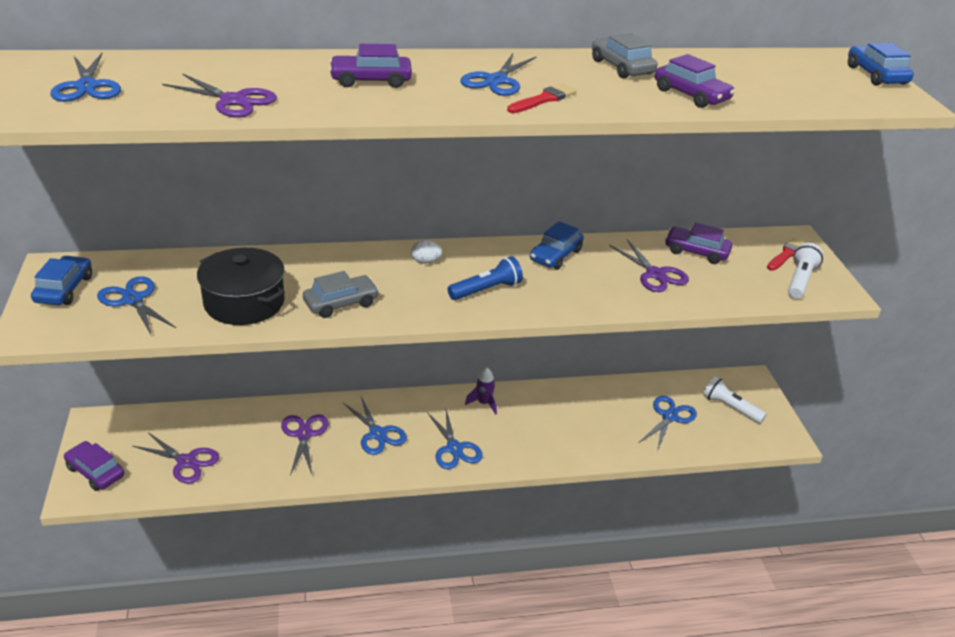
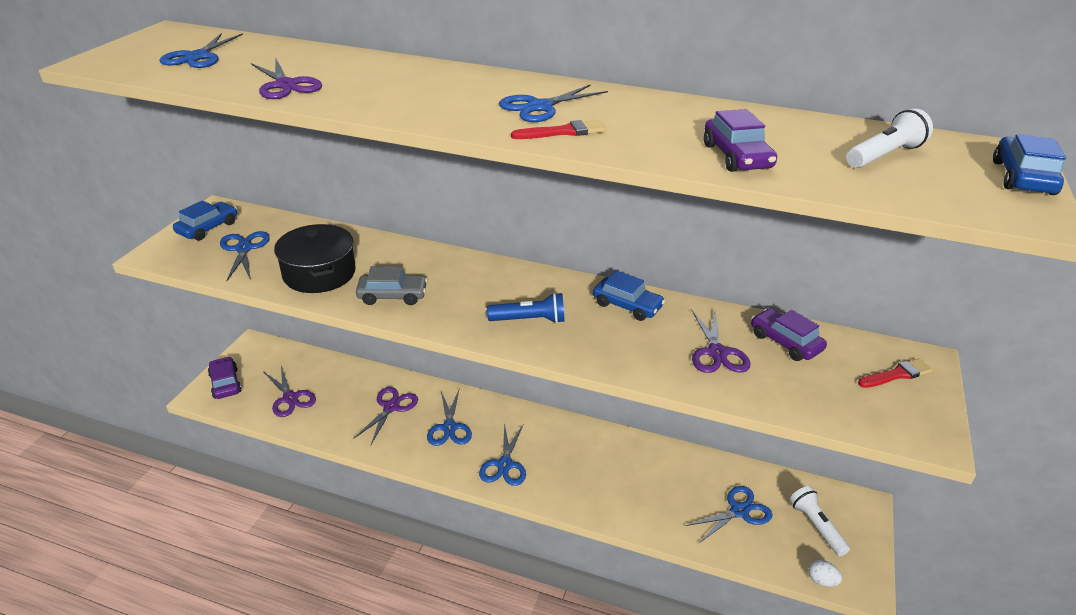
camera: 30 degrees right, 0 degrees up
purple car [329,44,412,88] -> none
white egg [411,240,442,264] -> white egg moved to [808,560,842,587]
purple rocket [465,368,497,415] -> none
blue car [530,221,584,270] -> blue car turned 120 degrees counterclockwise [593,271,665,321]
grey car [592,33,657,79] -> none
white flashlight [788,243,823,299] -> white flashlight moved to [846,108,933,168]

